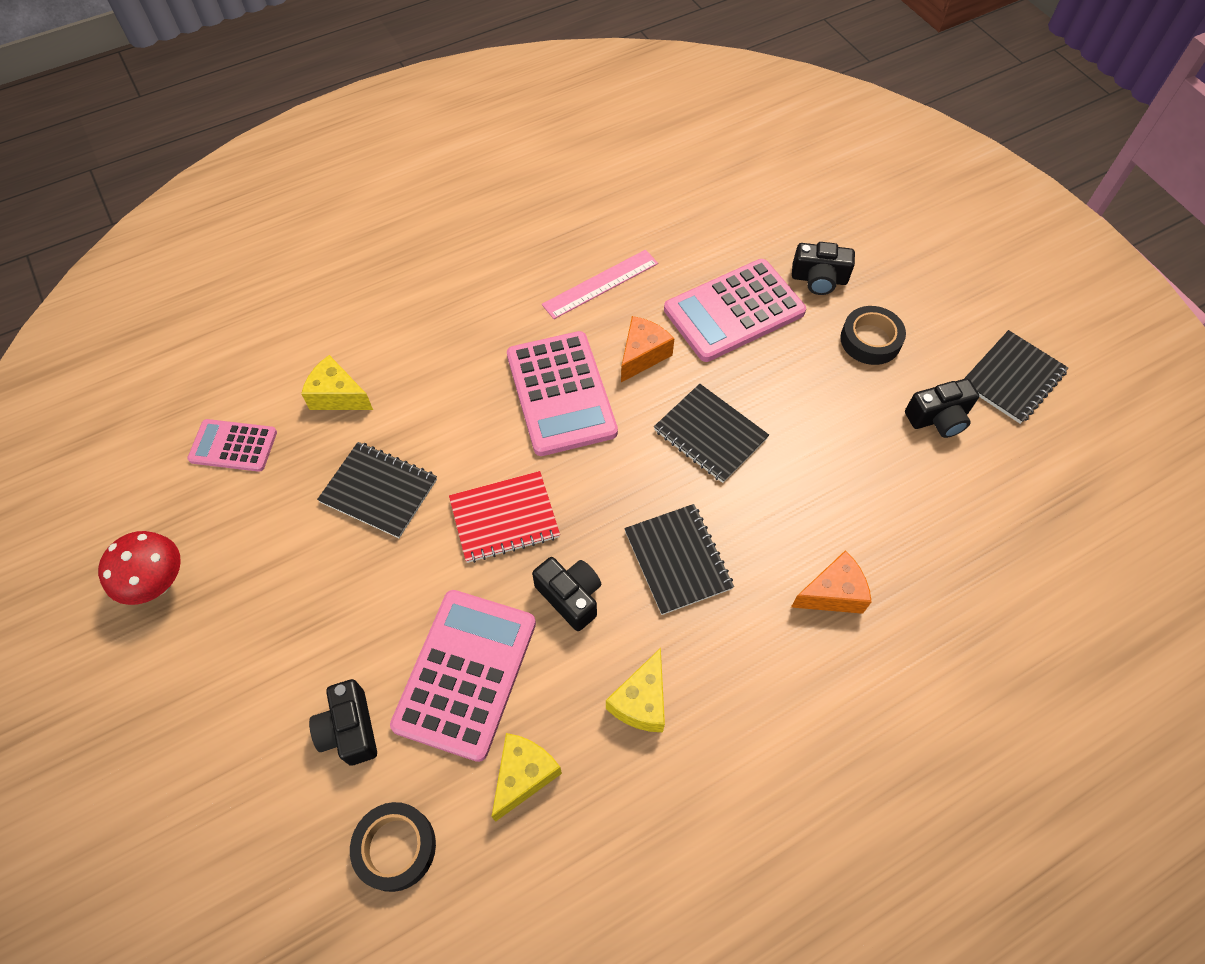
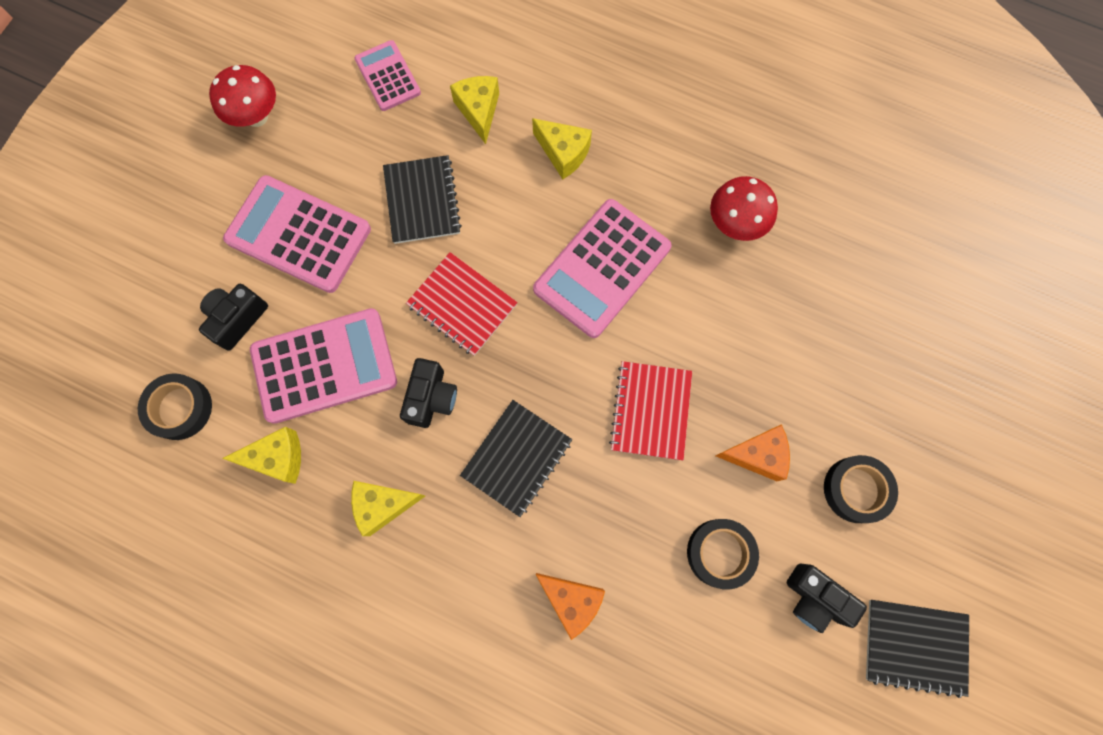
camera: 55 degrees right, 15 degrees up
pink ruler [542,250,658,319] -> red mushroom [710,176,778,241]
orange cheese [621,316,675,382] -> orange cheese moved to [715,424,790,481]
black notebook [654,384,769,483] -> red notebook [609,361,692,460]
pink calculator [664,259,806,362] -> pink calculator moved to [223,175,371,293]
black camera [792,242,855,295] -> none
none -> yellow cheese [532,118,592,179]
none -> black tape [687,519,759,590]

